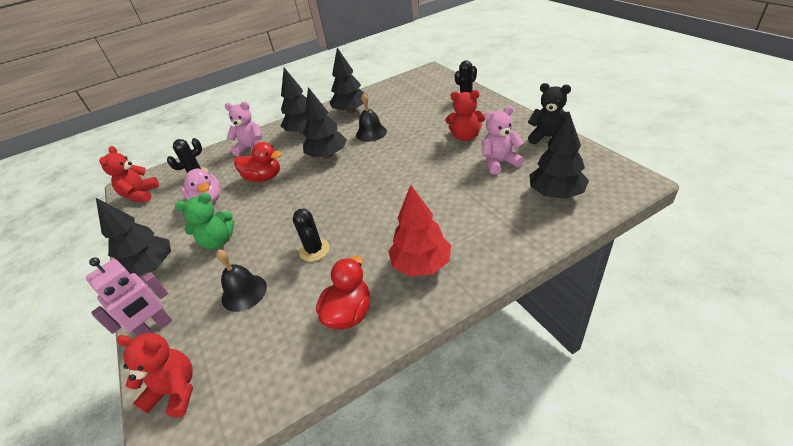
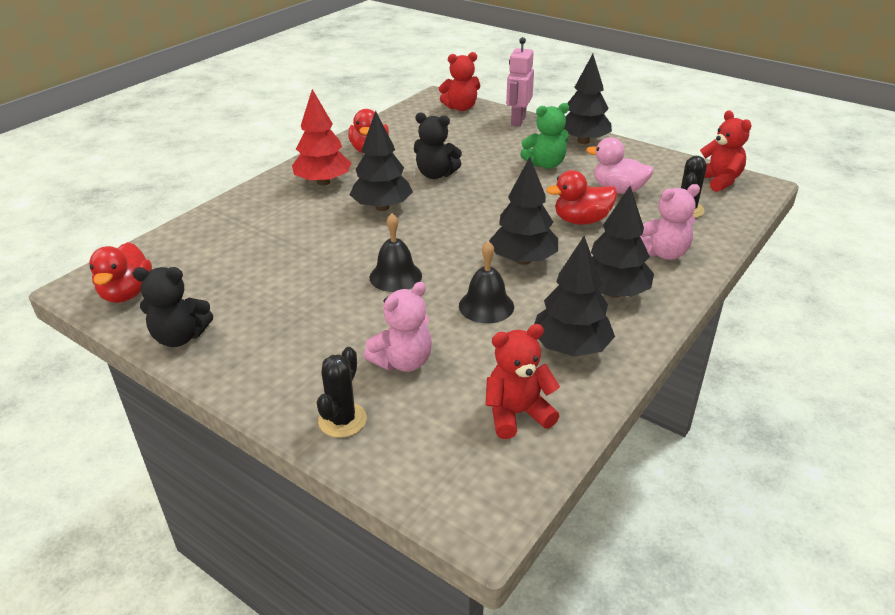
camera: 150 degrees right, 5 degrees down
green teddy bear [175,193,234,250] -> green teddy bear turned 150 degrees counterclockwise [520,103,569,169]
black bell [216,249,267,312] -> black bell moved to [369,213,422,292]
black cactus [293,208,330,262] -> black teddy bear [414,113,462,179]
red teddy bear [445,90,485,141] -> red teddy bear moved to [486,324,560,439]
pink teddy bear [482,106,524,175] -> pink teddy bear moved to [364,282,432,372]
black tree [529,112,589,199] -> black tree moved to [350,111,413,211]
none -> red duck [89,242,152,303]

